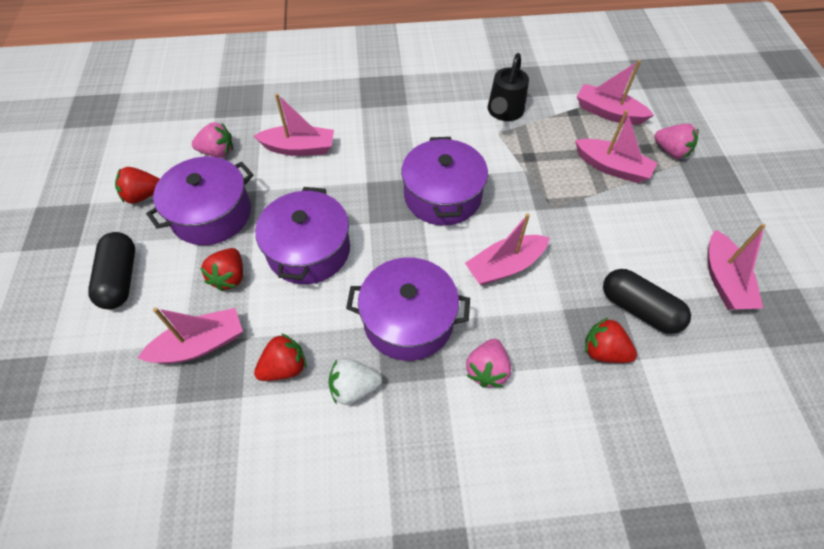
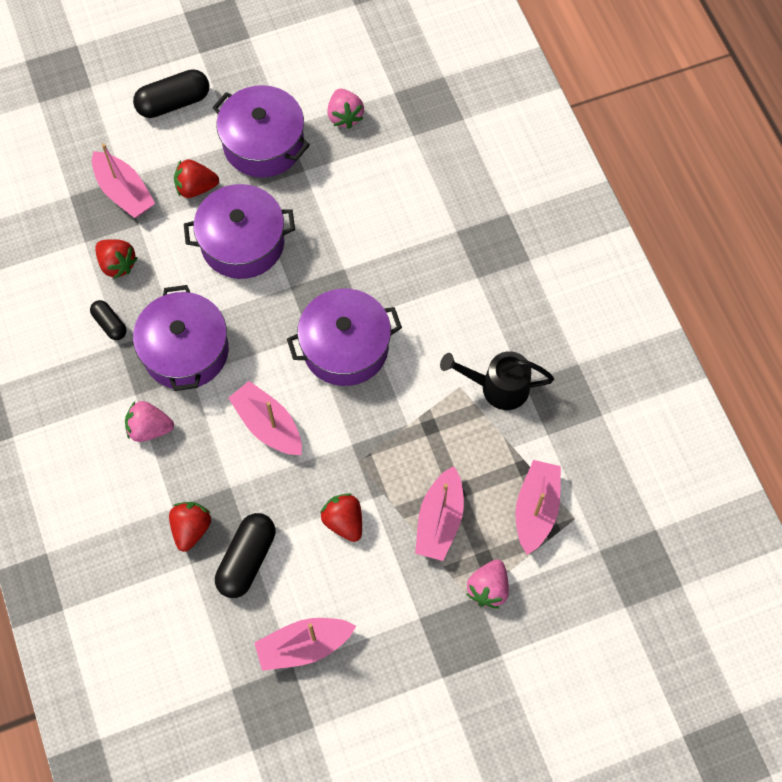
camera: 75 degrees right, 10 degrees up
red strawberry [115,167,159,204] -> red strawberry moved to [320,493,362,542]
pink boat [254,93,334,156] -> none
white strawberry [328,358,382,405] -> black capsule [90,300,127,340]

